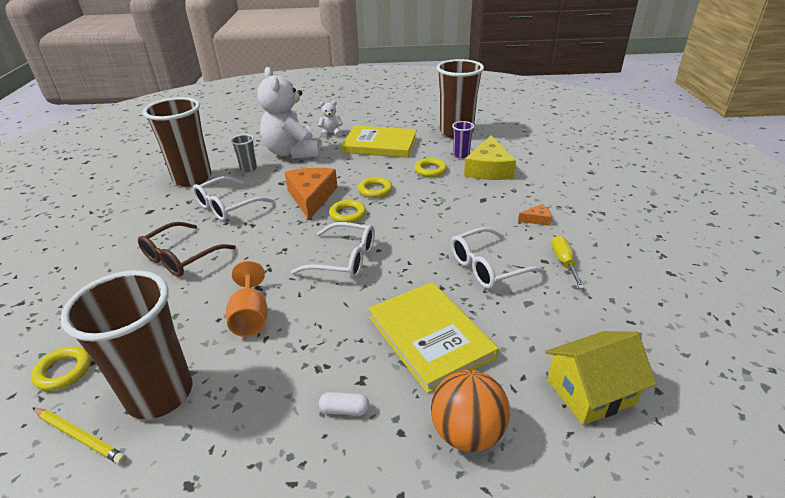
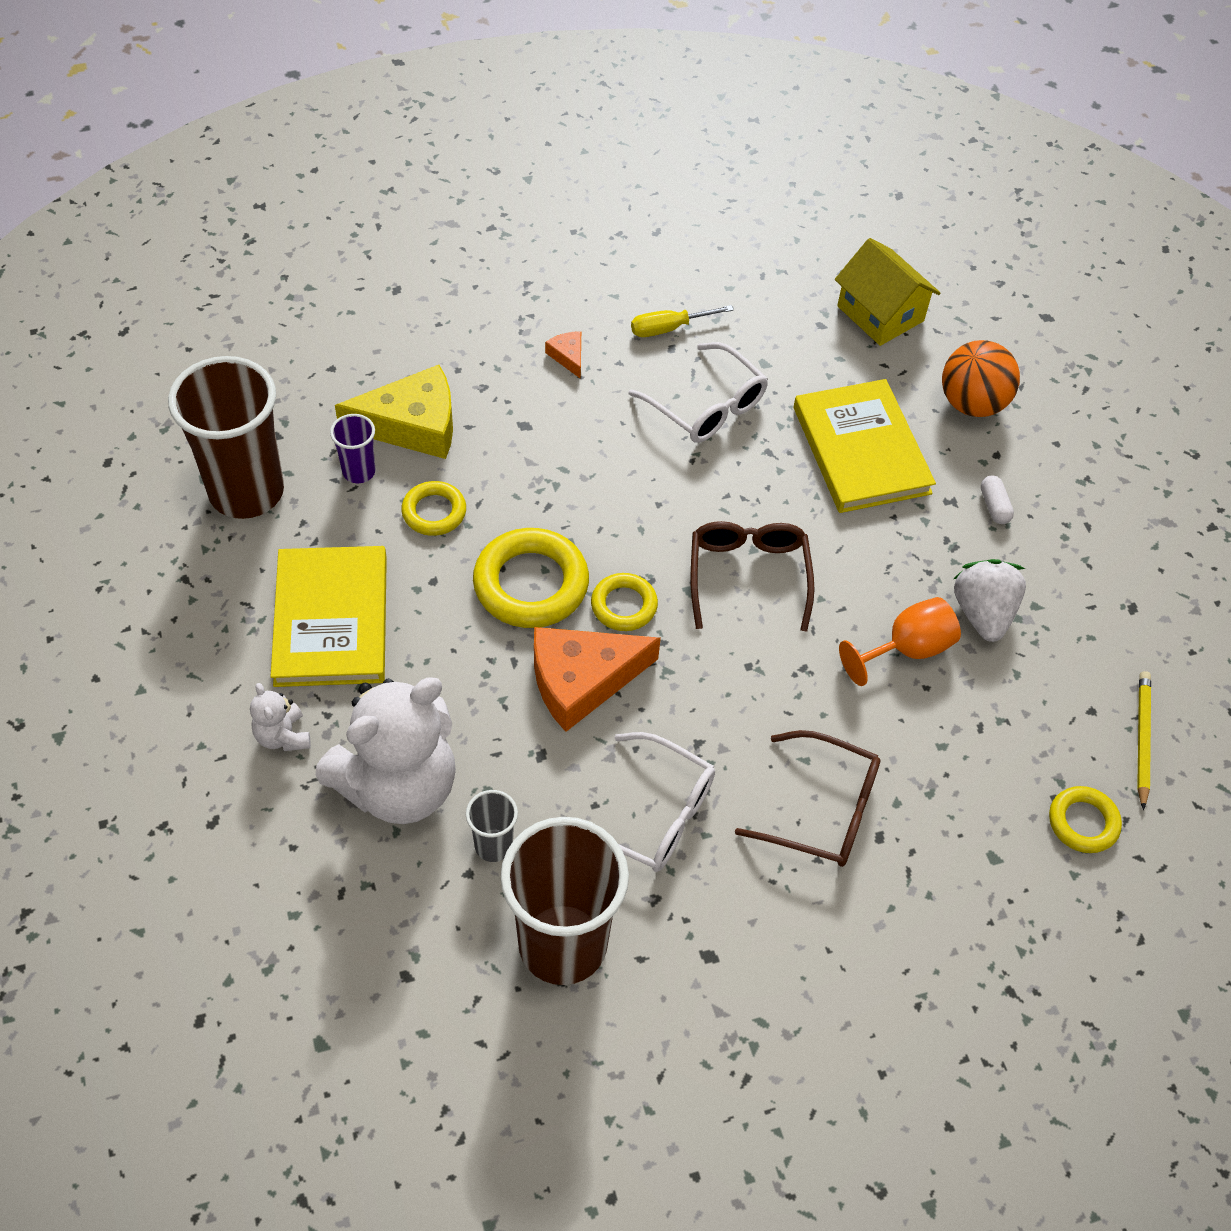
camera: 110 degrees left, 20 degrees up
brown cup [60,270,192,419] -> none
white glasses [291,222,375,279] -> brown glasses [691,521,815,632]
yellow ring [358,177,393,198] -> yellow ring [473,528,589,628], size x1.74
yellow book [368,282,498,394] -> yellow book turned 60 degrees counterclockwise [794,379,936,513]
none -> white strawberry [954,559,1026,642]

